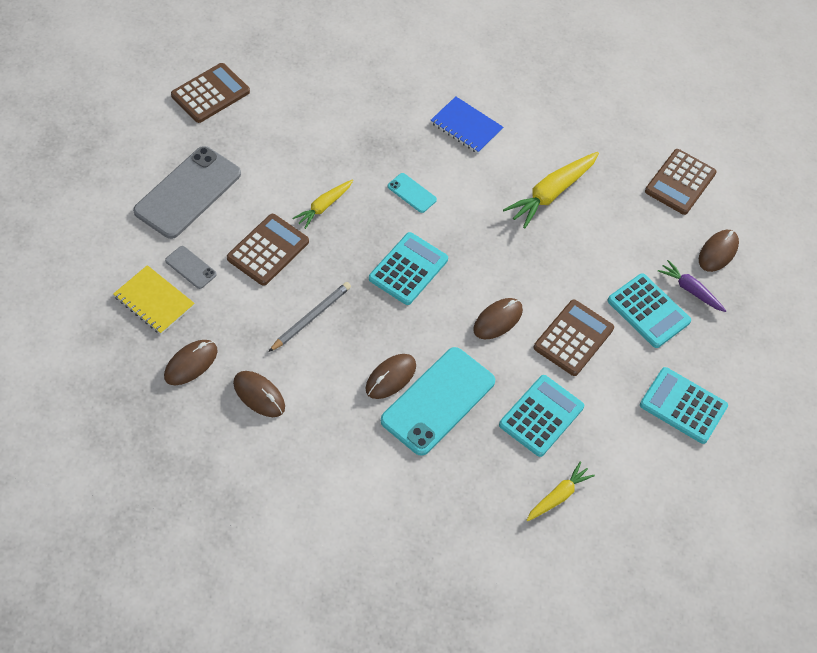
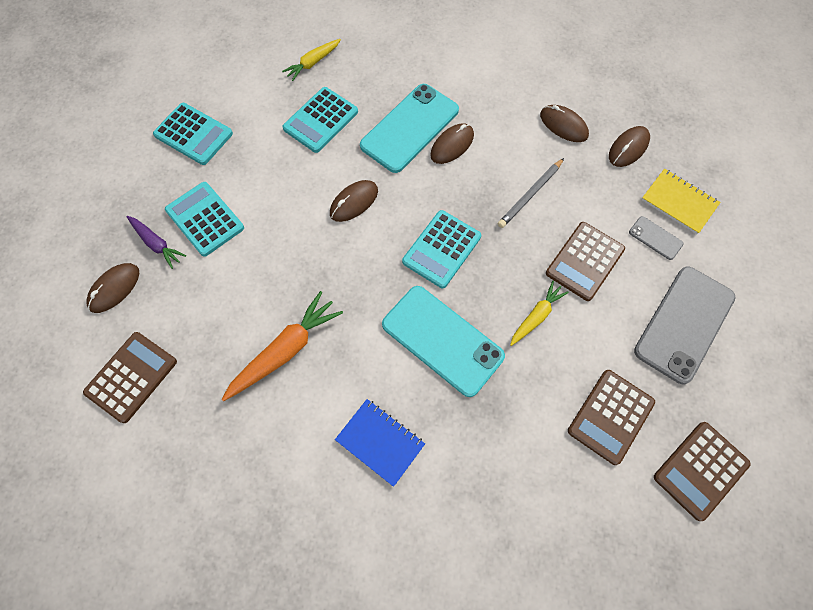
camera: 175 degrees left, 10 degrees up
turquoise phone [388,173,437,213] -> turquoise phone [382,286,505,397], size x2.21
yellow carrot [503,152,599,229] -> orange carrot [221,291,343,401]
brown calculator [534,299,614,376] -> brown calculator moved to [568,370,655,465]

